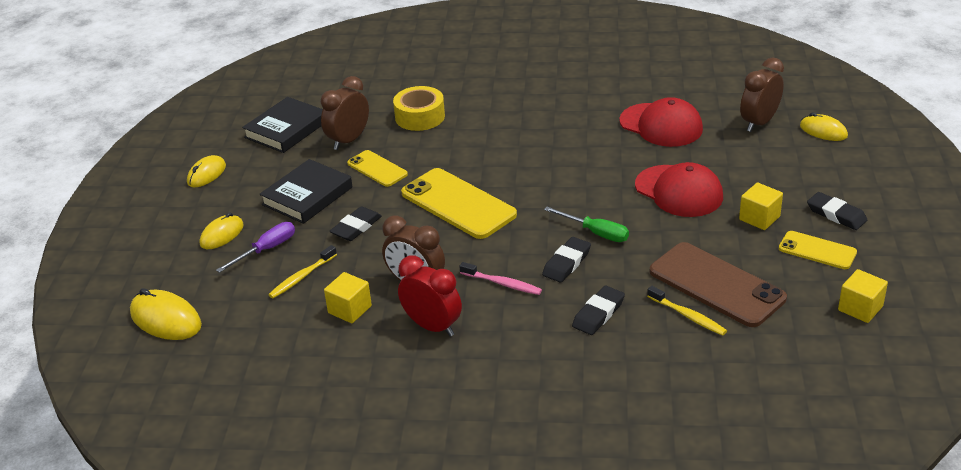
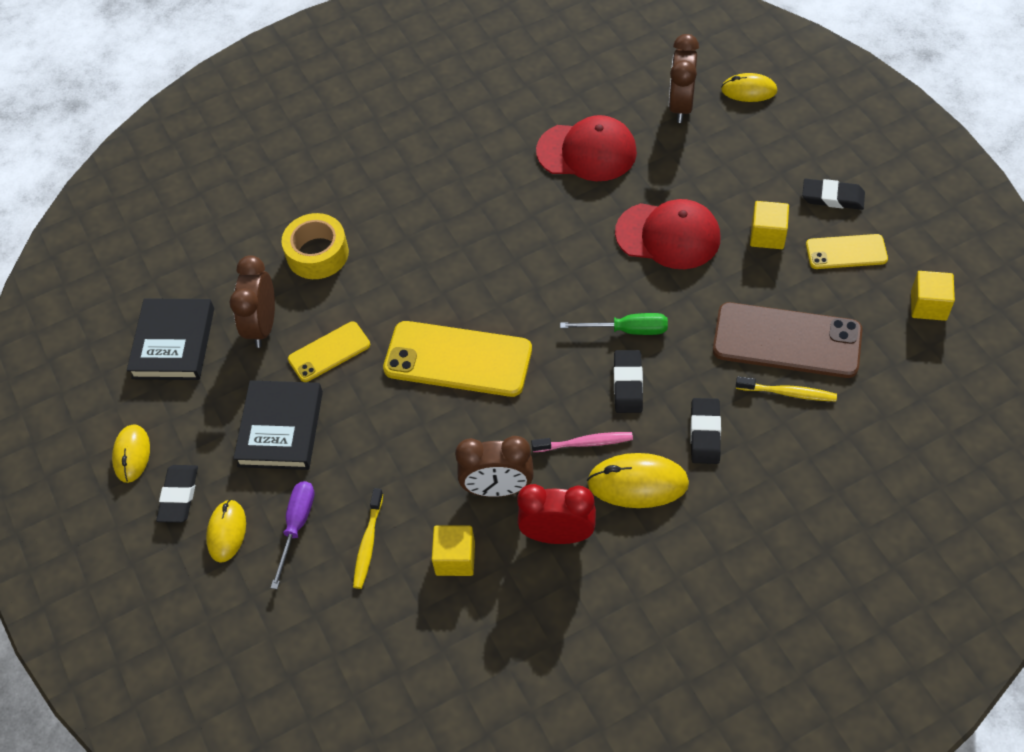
camera: 30 degrees left, 20 degrees up
yellow mouse [130,288,202,340] -> yellow mouse moved to [587,453,689,508]
black eraser [330,206,382,241] -> black eraser moved to [156,465,198,523]
yellow phone [347,150,408,187] -> yellow phone turned 45 degrees counterclockwise [288,322,370,382]

